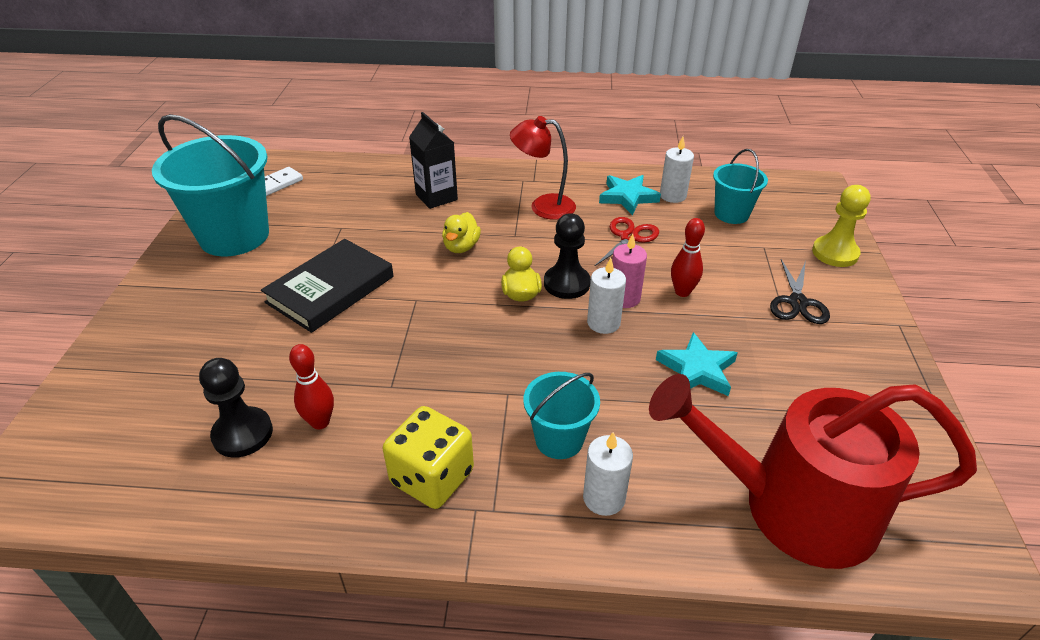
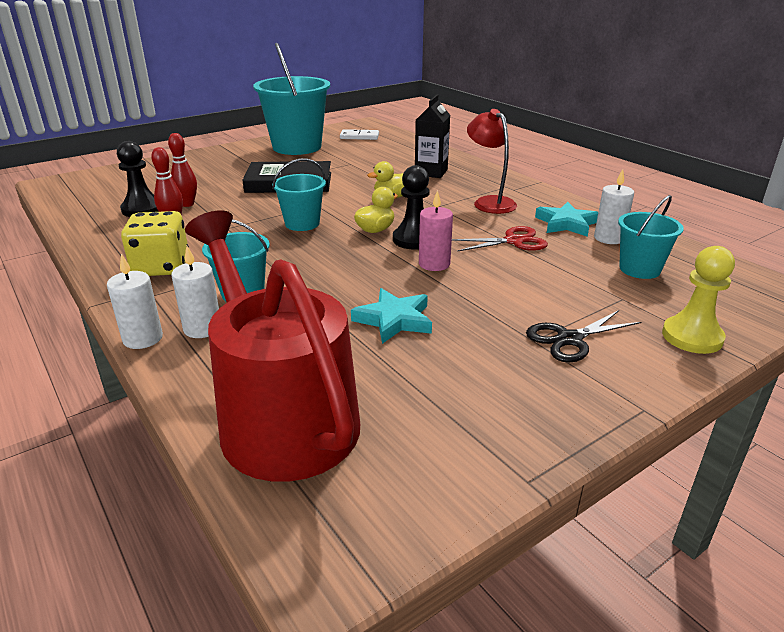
camera: 50 degrees right, 10 degrees down
white candle [587,258,626,334] -> white candle moved to [107,254,163,349]
red bowling pin [671,218,705,297] -> red bowling pin moved to [168,133,197,207]
none -> turquoise bucket [272,158,326,231]

